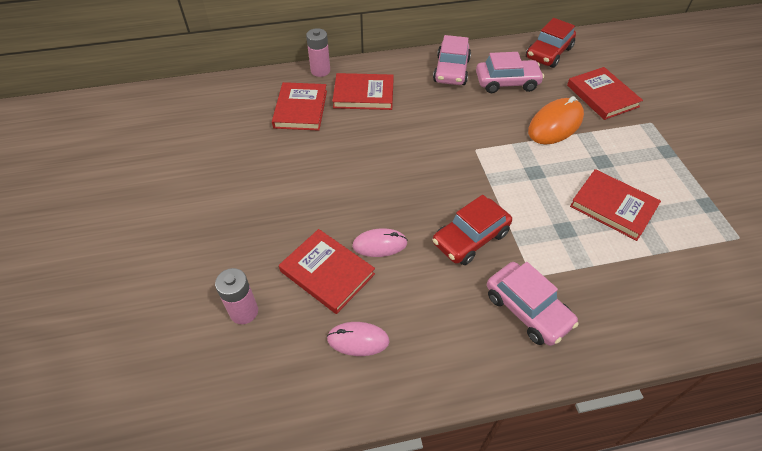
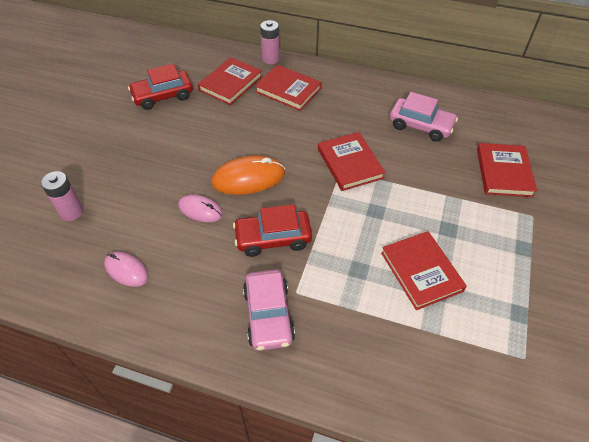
camera: 30 degrees right, 0 degrees up
red book [279,229,375,314] -> red book moved to [318,132,386,191]
pink car [433,35,471,85] -> none
red car [526,18,576,68] -> red car moved to [128,64,193,110]
orange mouse [528,96,584,144] -> orange mouse moved to [211,156,285,195]

